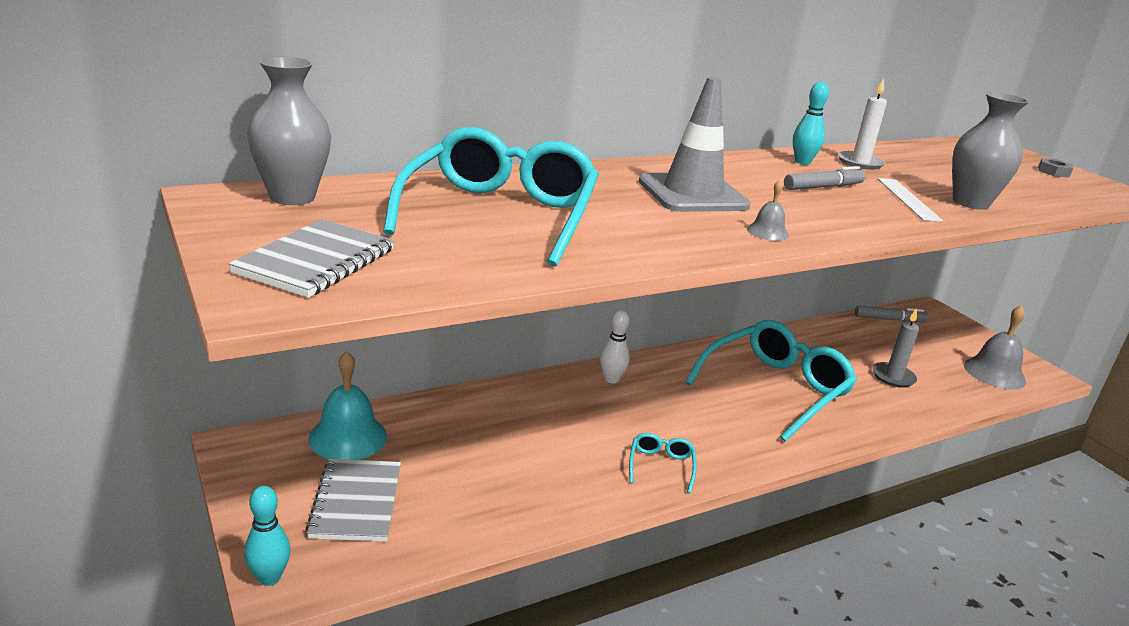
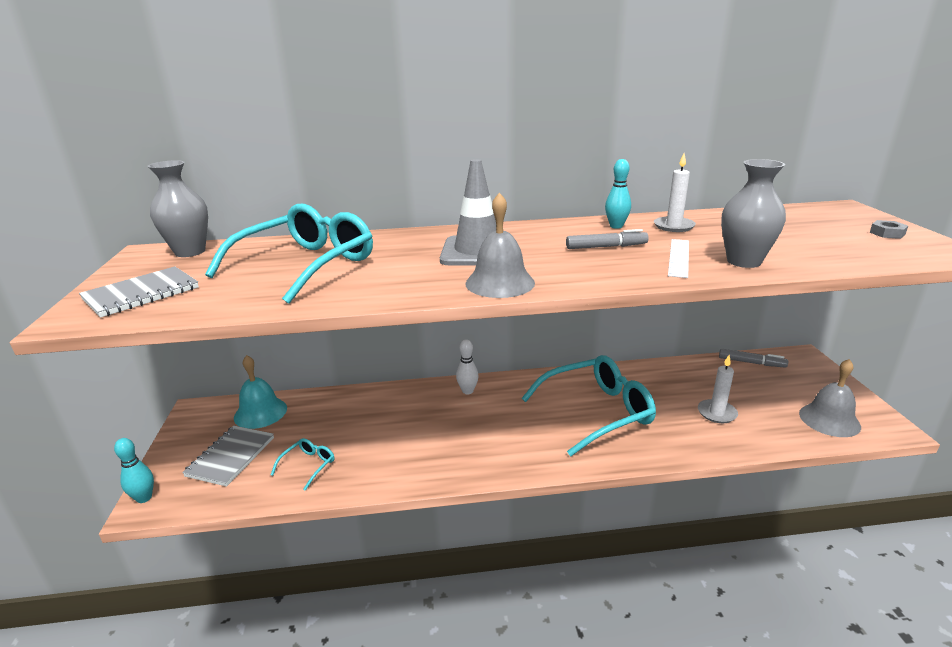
camera: 25 degrees right, 0 degrees up
turquoise glasses [629,433,697,494] -> turquoise glasses moved to [271,438,335,491]
grey bell [747,180,789,241] -> grey bell [465,193,535,298], size x2.02
grey candle [873,308,919,388] -> white candle [698,355,738,423]

